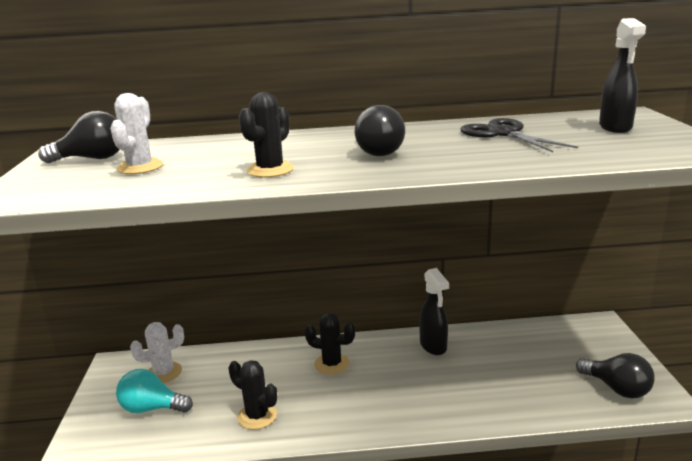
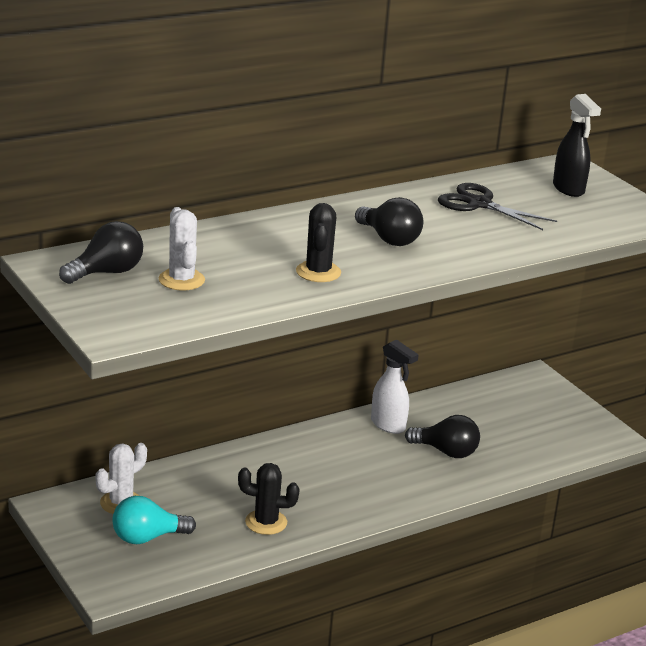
camera: 30 degrees left, 5 degrees up
black cactus [305,313,355,375] -> none
black spray bottle [419,268,449,355] -> white spray bottle [371,340,419,434]
black light bulb [576,353,655,399] -> black light bulb moved to [405,415,480,458]

